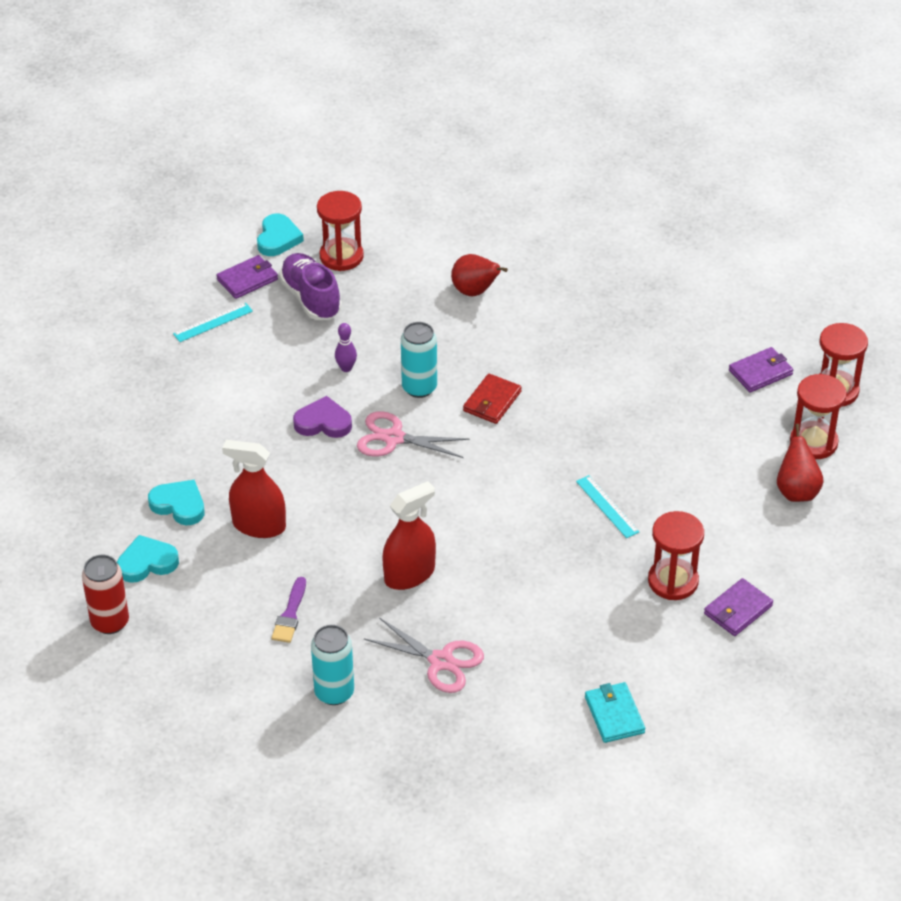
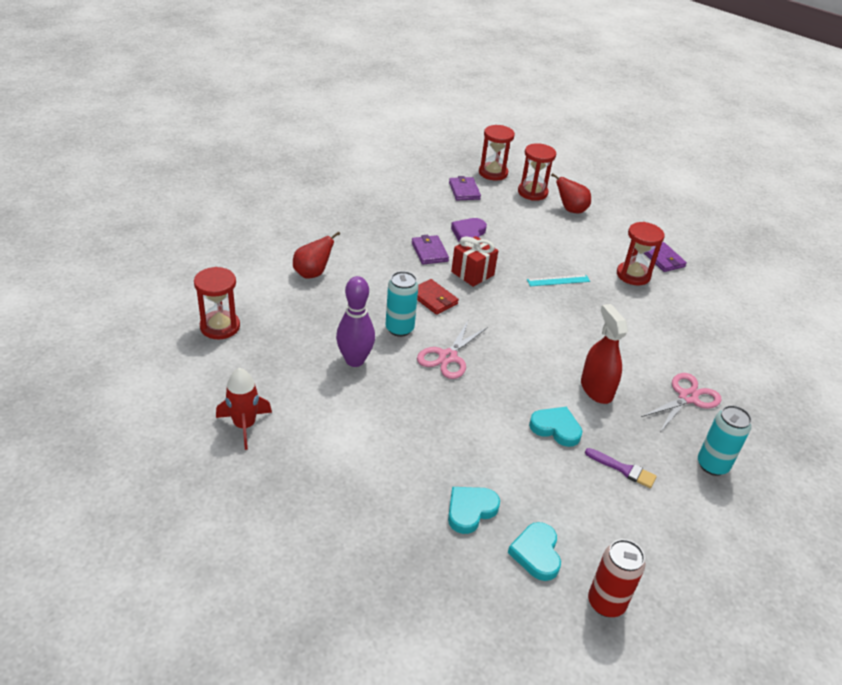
camera: 75 degrees left, 5 degrees down
turquoise ruler [173,303,253,342] -> red rocket [216,368,272,450]
purple wallet [216,255,278,299] -> purple wallet moved to [412,235,449,264]
red spray bottle [222,440,286,538] -> none
turquoise heart [257,214,304,256] -> turquoise heart moved to [529,407,582,447]
purple shoe [279,253,342,320] -> none
purple heart [293,396,352,438] -> purple heart moved to [451,218,487,242]
purple bowling pin [335,323,357,372] -> purple bowling pin [336,276,375,367], size x1.97
turquoise wallet [585,682,645,743] -> none
none -> red gift [451,236,498,287]

